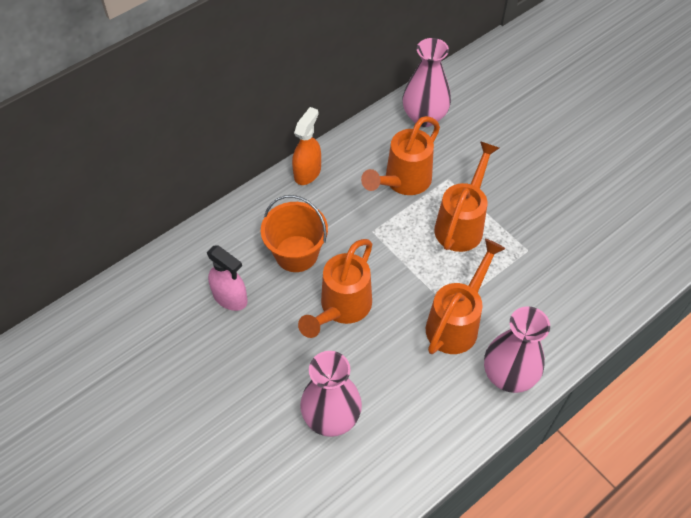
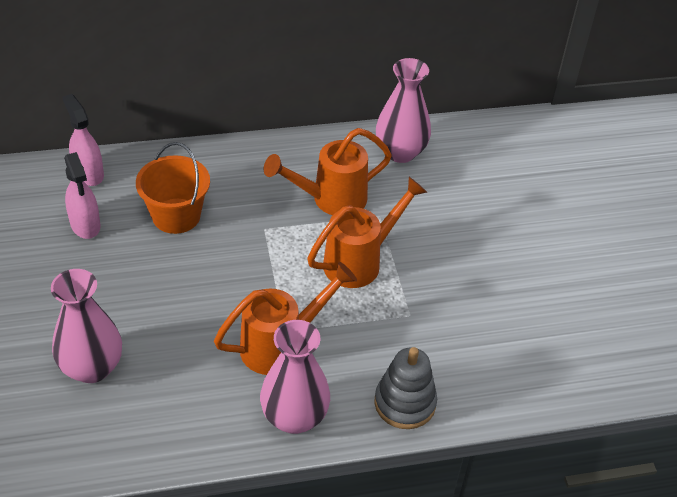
camera: 25 degrees right, 10 degrees down
orange spray bottle [292,107,321,185] -> none
orange watering can [298,239,372,338] -> none
none -> pink spray bottle [63,94,104,186]
none -> grey stacking toy [374,347,437,429]

